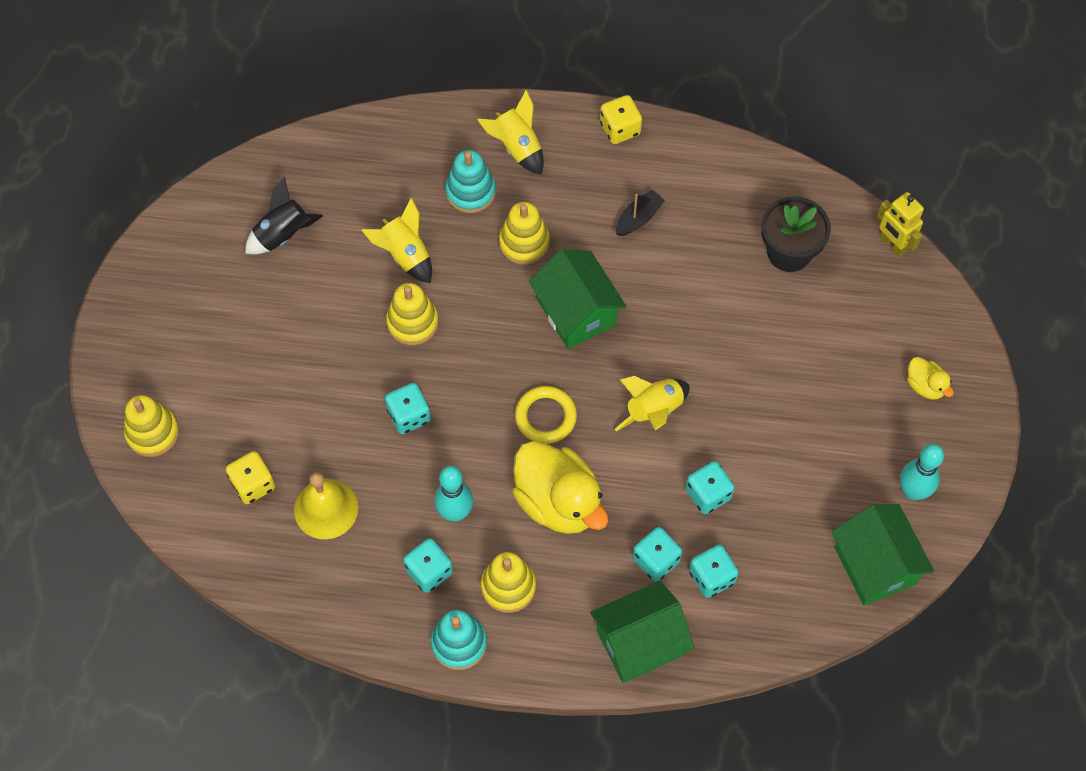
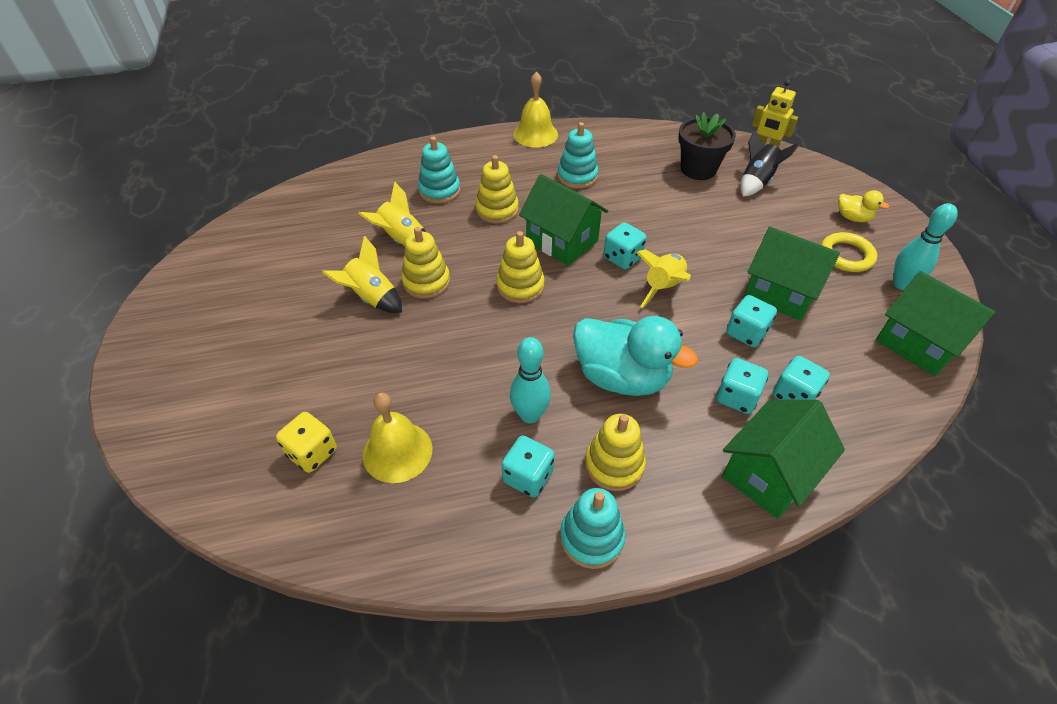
camera: 20 degrees left, 15 degrees down
yellow stacking toy [124,395,179,457] -> yellow stacking toy moved to [496,231,544,303]
black rocket [245,177,323,255] -> black rocket moved to [741,130,800,197]
turquoise dice [385,383,431,434] -> turquoise dice moved to [603,222,647,270]
yellow rocket [477,90,544,175] -> yellow rocket moved to [322,236,402,313]
yellow duck [512,441,608,534] -> turquoise duck [573,316,698,396]
yellow ring [515,386,577,444] -> yellow ring moved to [821,232,877,272]
yellow dice [600,95,642,144] -> yellow bell [513,71,558,147]
black boat [616,190,665,236] -> turquoise stacking toy [557,122,598,189]
none -> green house [744,227,840,321]

